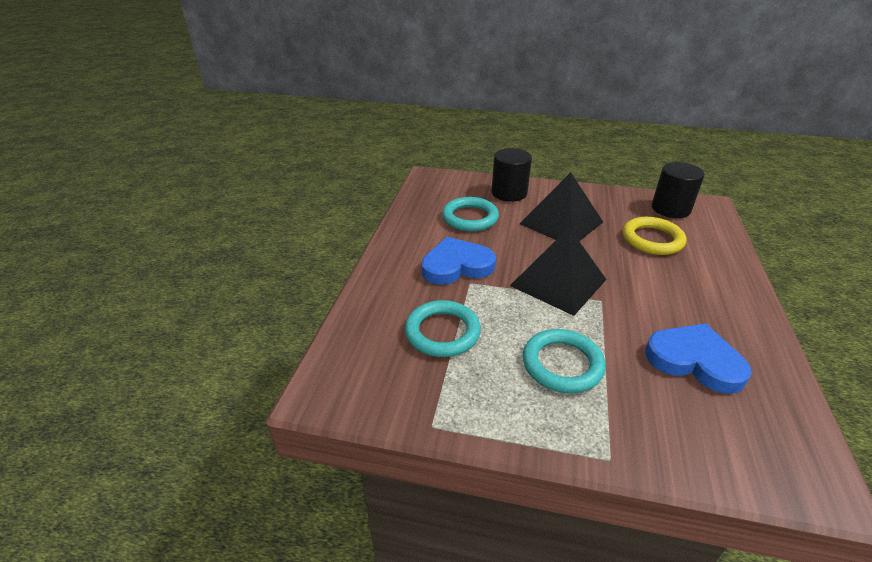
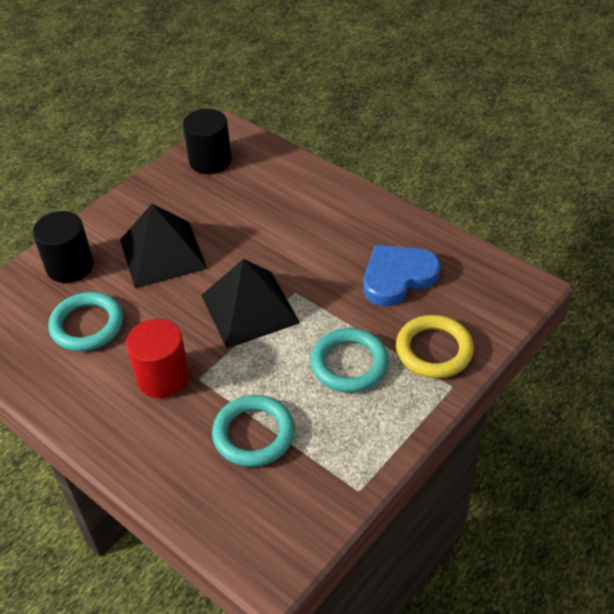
camera: 60 degrees left, 10 degrees up
blue heart [421,237,496,285] -> red cylinder [126,319,190,398]
yellow ring [623,217,686,255] -> yellow ring moved to [396,315,474,378]

